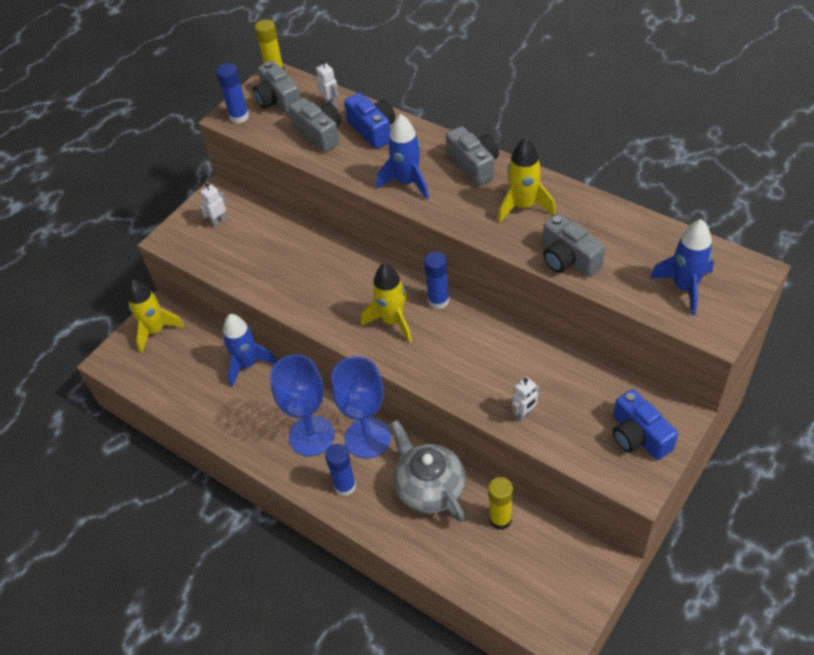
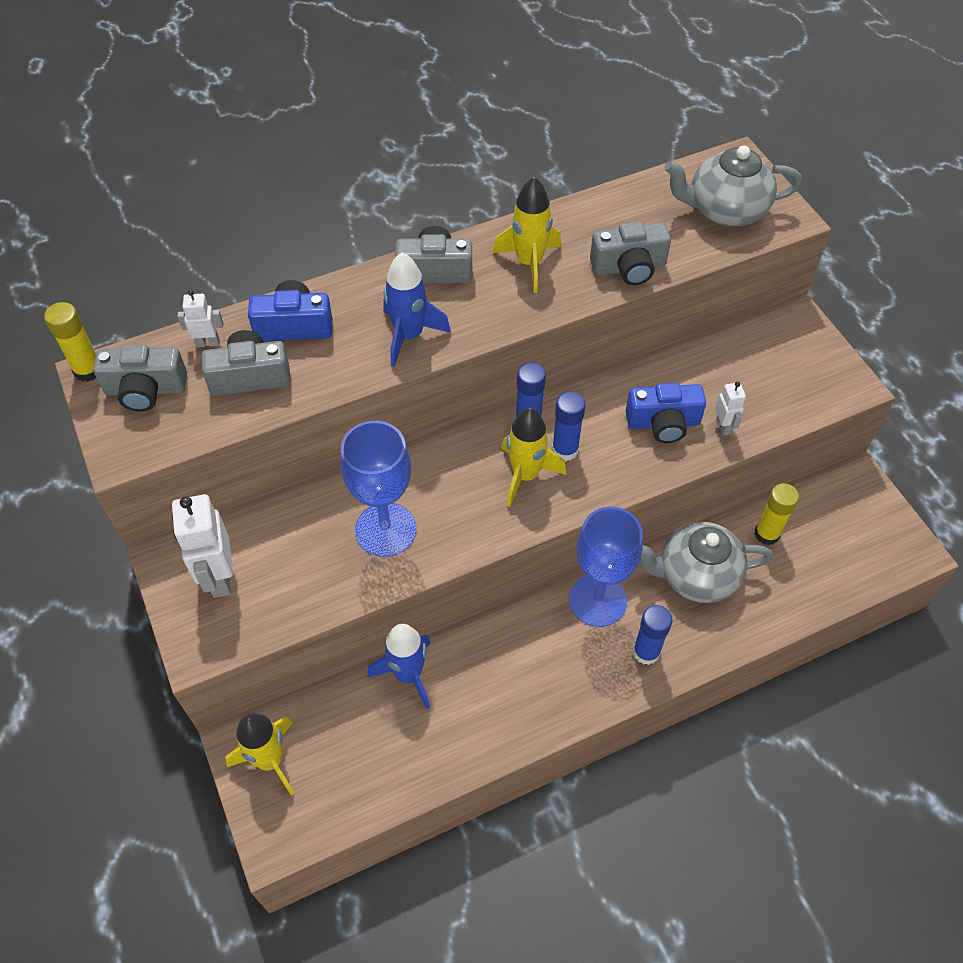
camera: 65 degrees left, 5 degrees up
white robot [199,183,227,227] -> white robot [172,494,233,598], size x1.90
blue glue stick [216,63,249,124] -> blue glue stick moved to [552,391,586,461]
blue goblet [270,355,335,456] -> blue goblet moved to [340,421,417,557]
blue camera [613,389,678,460] -> blue camera moved to [626,383,706,443]
blue rocket [650,219,714,316] -> grey teapot [664,146,802,226]

